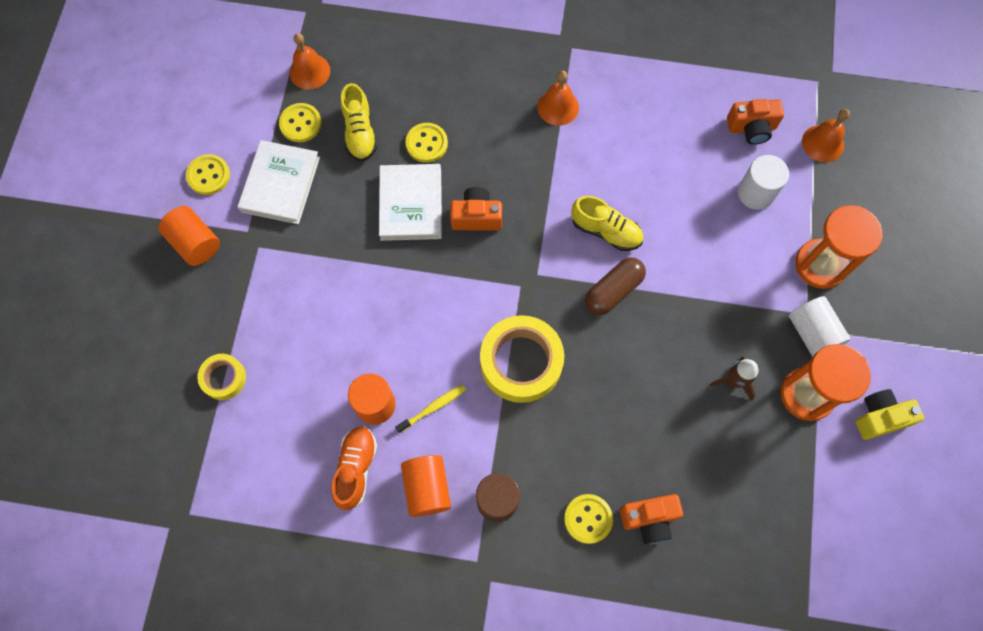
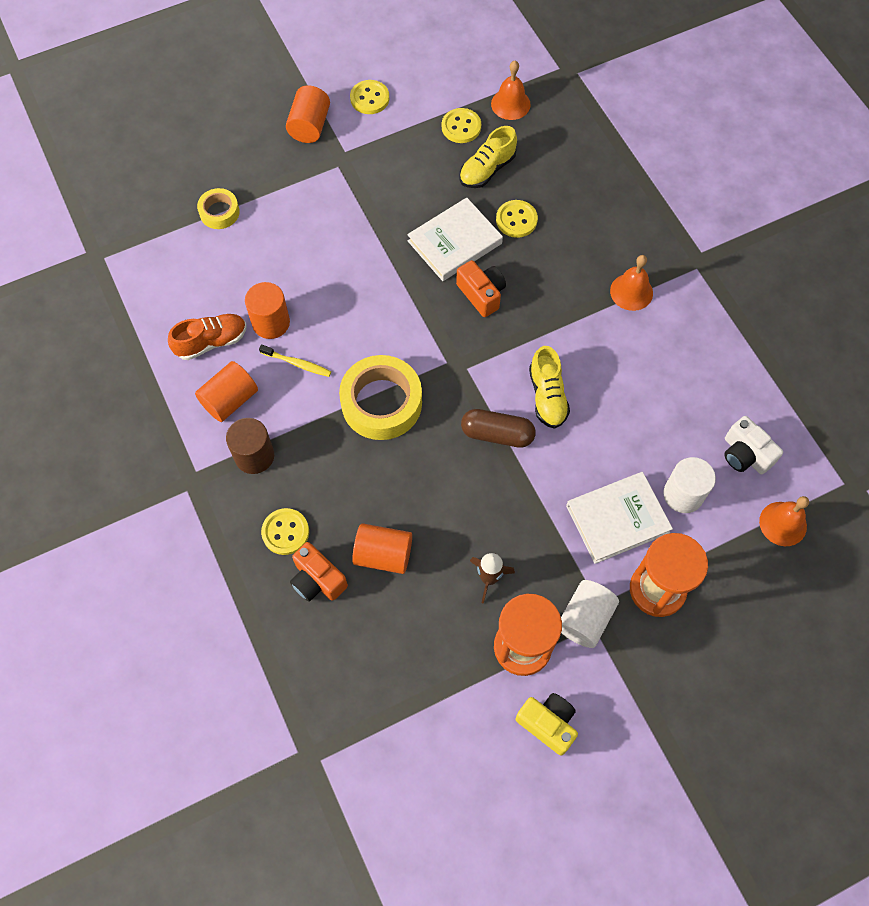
camera: 55 degrees right, 5 degrees down
white book [238,140,320,224] -> white book moved to [566,472,673,564]
orange camera [727,99,784,145] -> white camera [724,416,783,474]
none -> orange cylinder [352,523,412,574]

